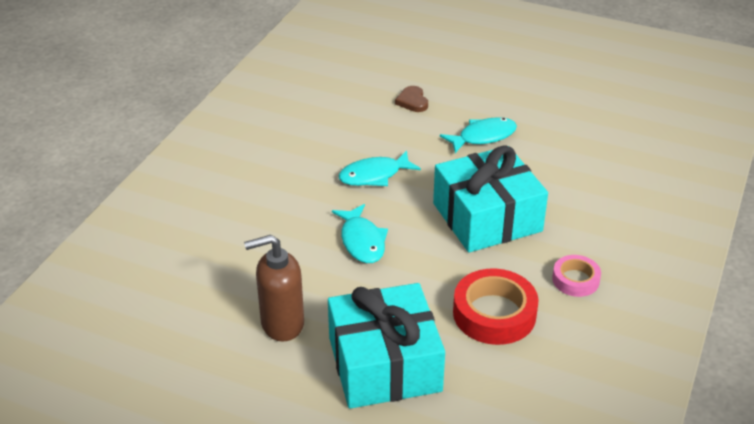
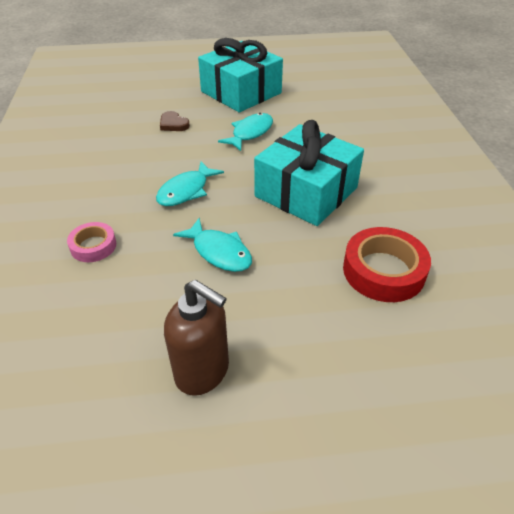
camera: 30 degrees left, 5 degrees up
brown soap dispenser [244,235,304,342] -> brown soap dispenser turned 105 degrees counterclockwise [164,280,229,396]
turquoise gift [328,283,445,409] -> turquoise gift moved to [198,38,283,112]
pink tape [552,255,601,297] -> pink tape moved to [67,222,116,262]

